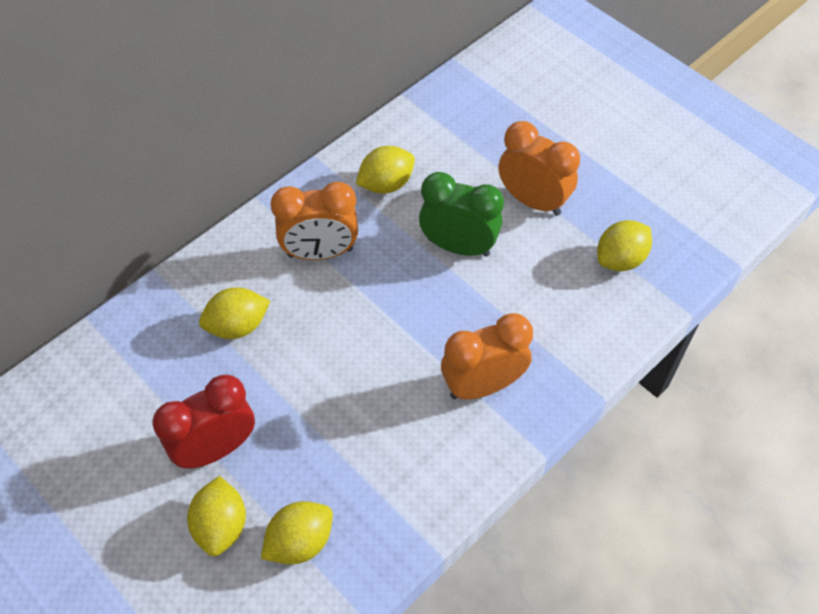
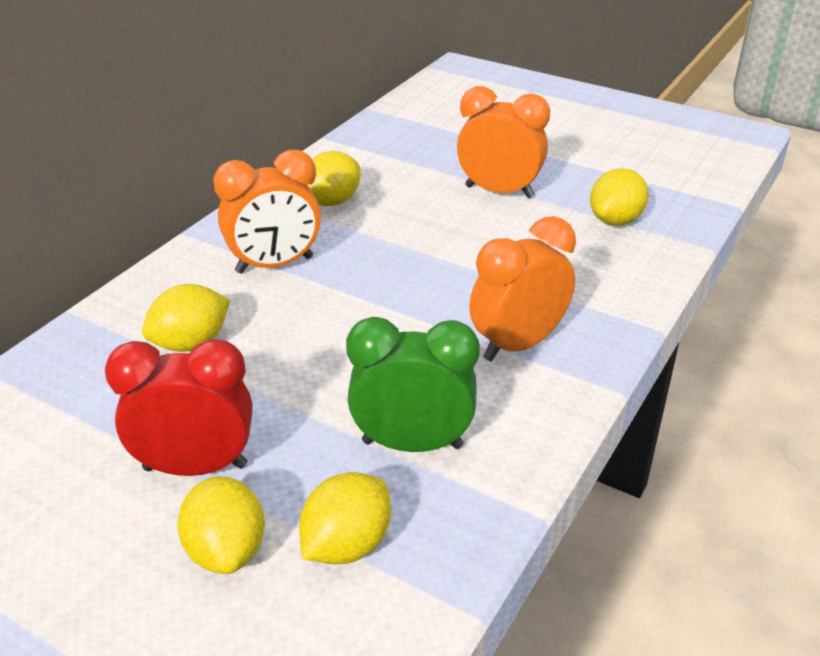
camera: 15 degrees left, 20 degrees down
red clock [153,375,255,469] -> red clock turned 45 degrees clockwise [105,339,252,476]
green clock [419,172,504,257] -> green clock moved to [346,317,480,452]

